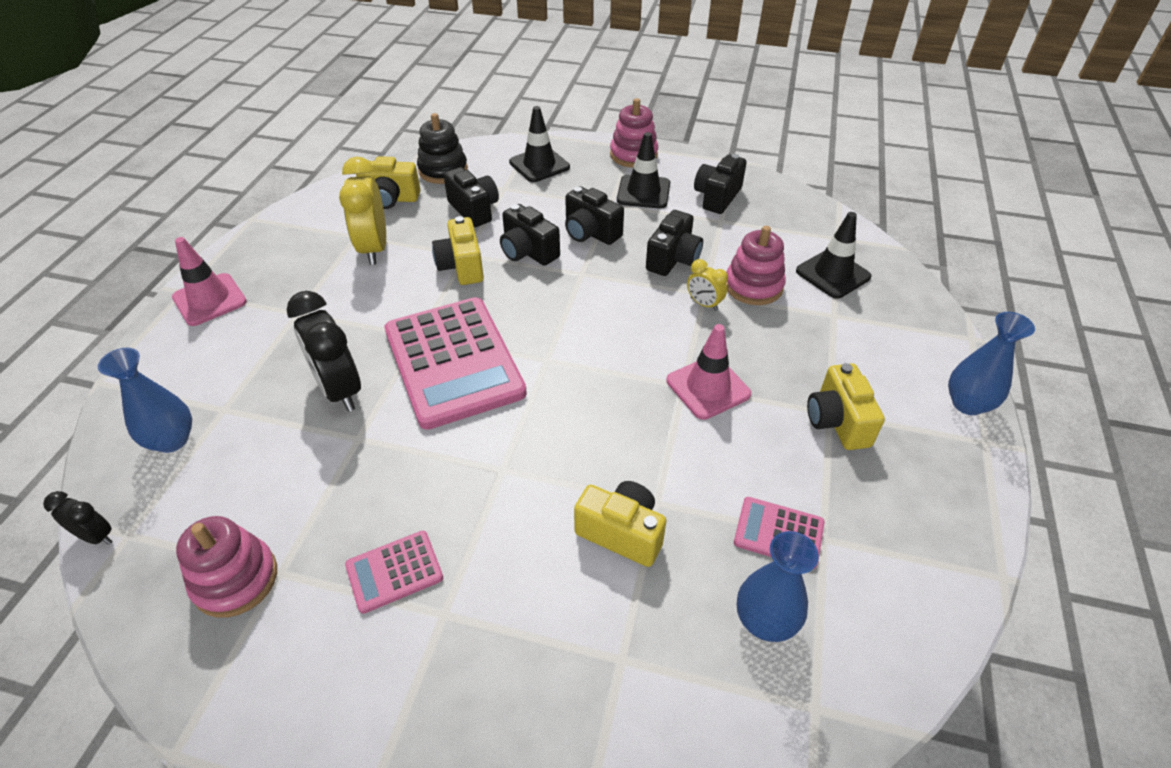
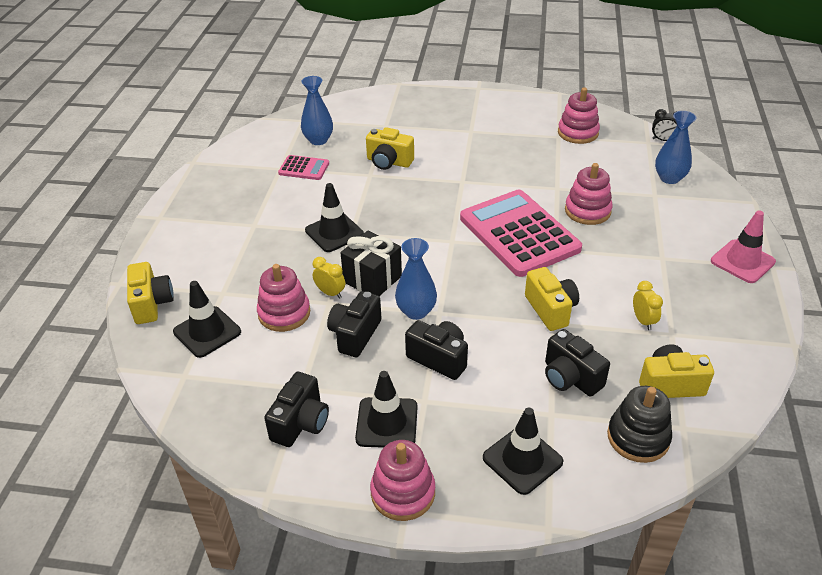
camera: 175 degrees right, 5 degrees down
black clock [287,291,361,412] -> pink stacking toy [565,163,613,225]
yellow clock [339,157,386,265] -> yellow clock [633,281,663,330], size x0.51
pink calculator [345,531,443,614] -> none
black camera [500,204,560,266] -> none
pink traffic cone [666,324,751,420] -> black traffic cone [305,183,364,252]
yellow camera [807,363,885,450] -> yellow camera moved to [127,262,174,324]
blue vase [948,312,1035,415] -> blue vase moved to [395,238,437,320]
none -> black gift [340,231,402,296]

